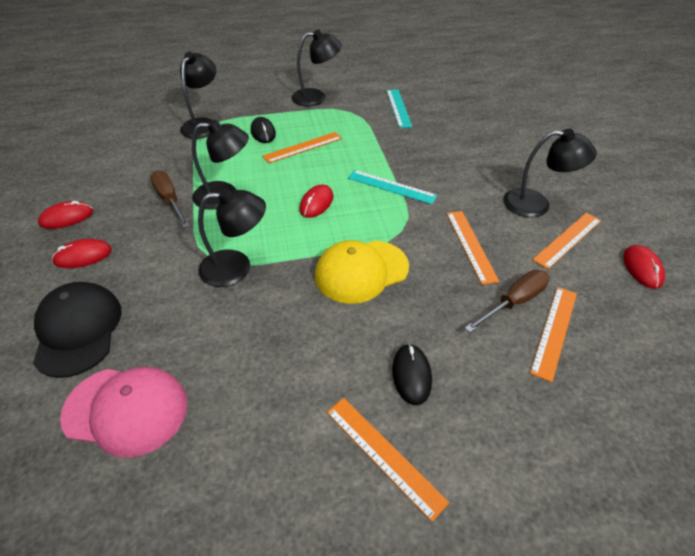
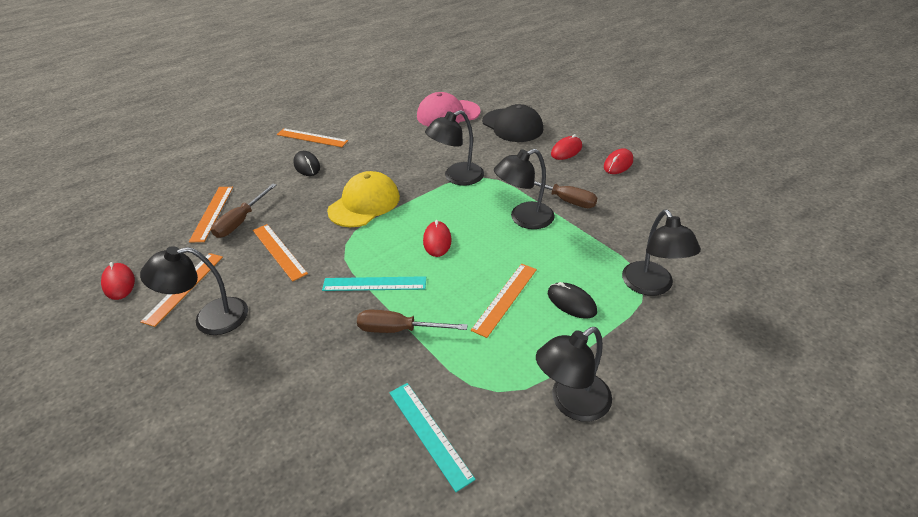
camera: 155 degrees right, 5 degrees down
none -> brown screwdriver [357,310,468,333]

